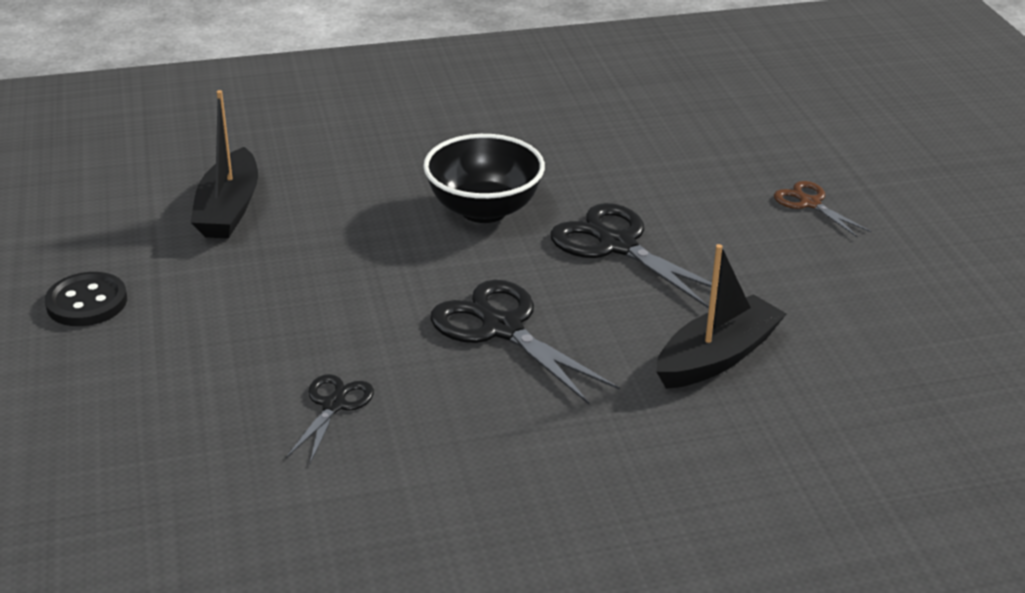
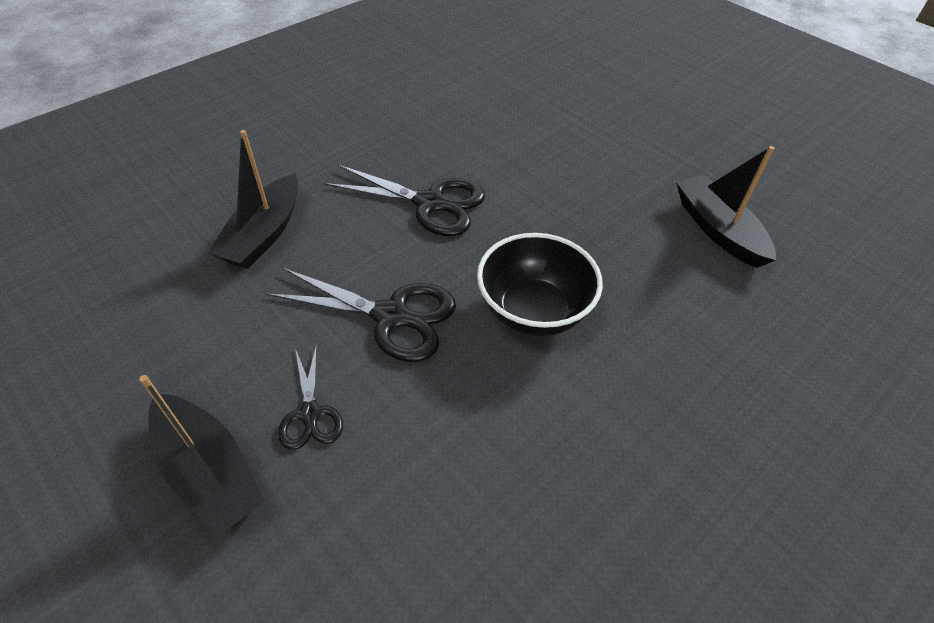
camera: 150 degrees right, 15 degrees up
black button [45,272,127,326] -> none
black scissors [286,374,374,463] -> black scissors moved to [278,344,343,450]
brown scissors [774,181,872,238] -> black boat [139,375,265,536]

